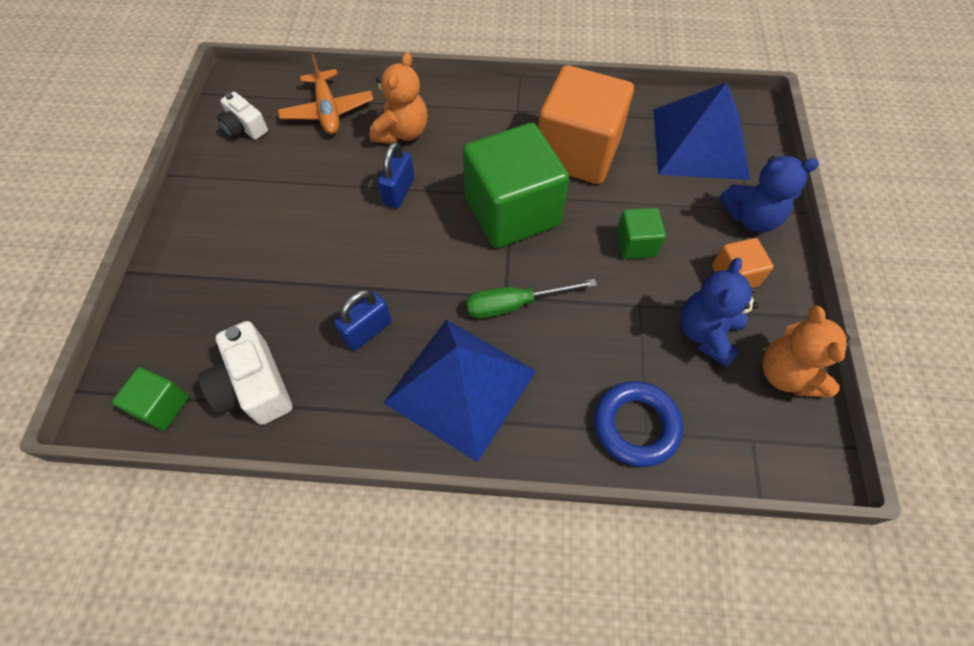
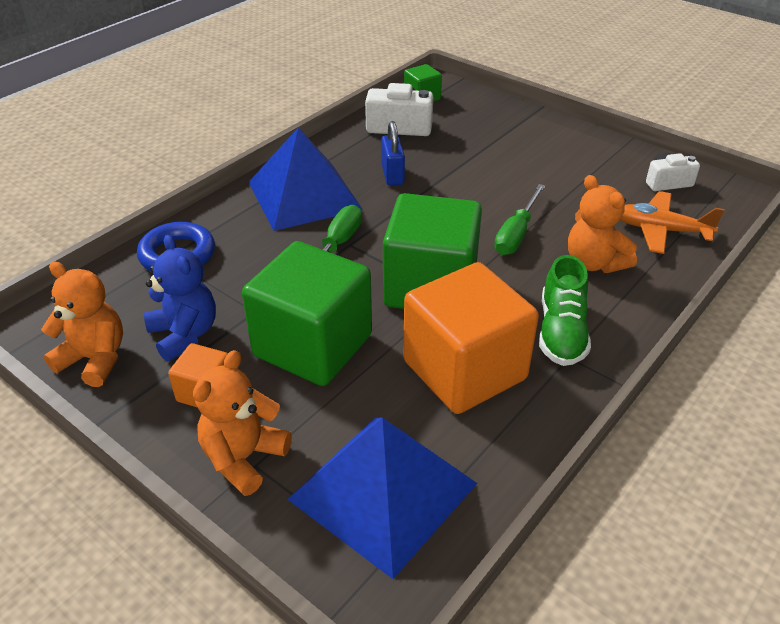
camera: 125 degrees right, 20 degrees down
blue padlock [377,142,414,208] -> green screwdriver [494,184,545,255]
green cube [616,208,666,259] -> green cube [242,241,372,386], size x2.16
blue teddy bear [720,156,819,232] -> orange teddy bear [193,350,292,496]
none -> green shoe [539,255,591,366]

